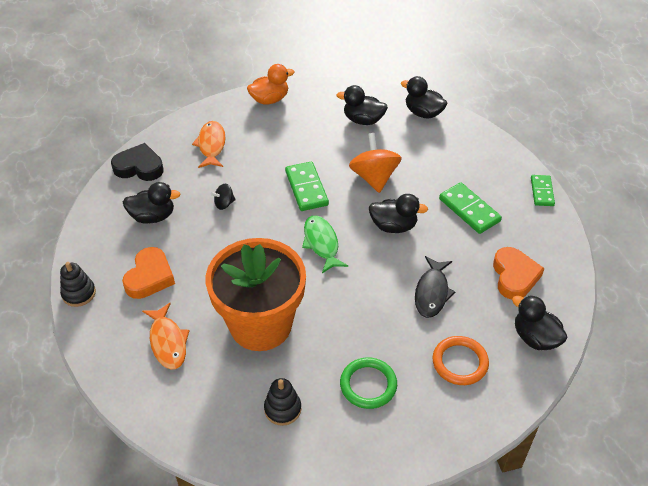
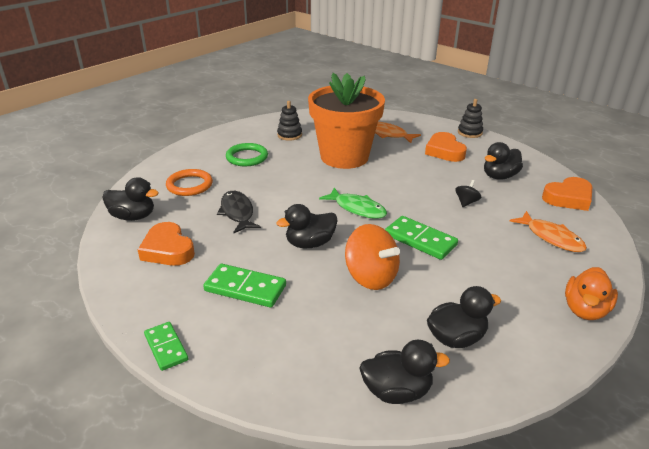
camera: 145 degrees right, 15 degrees down
black heart [111,143,164,181] -> orange heart [542,177,592,211]

